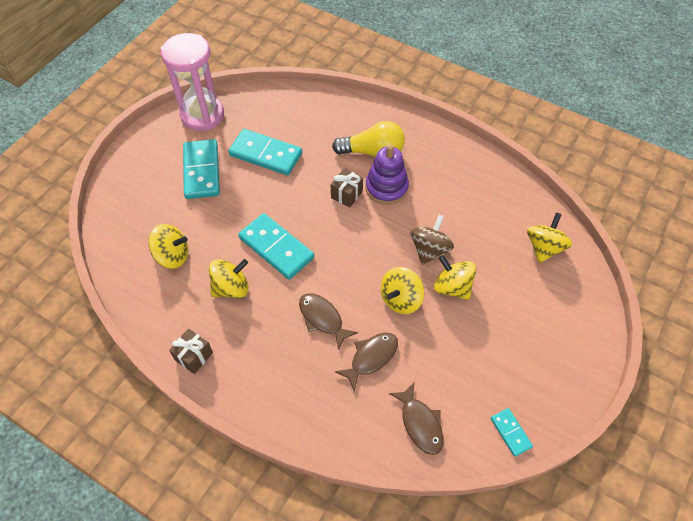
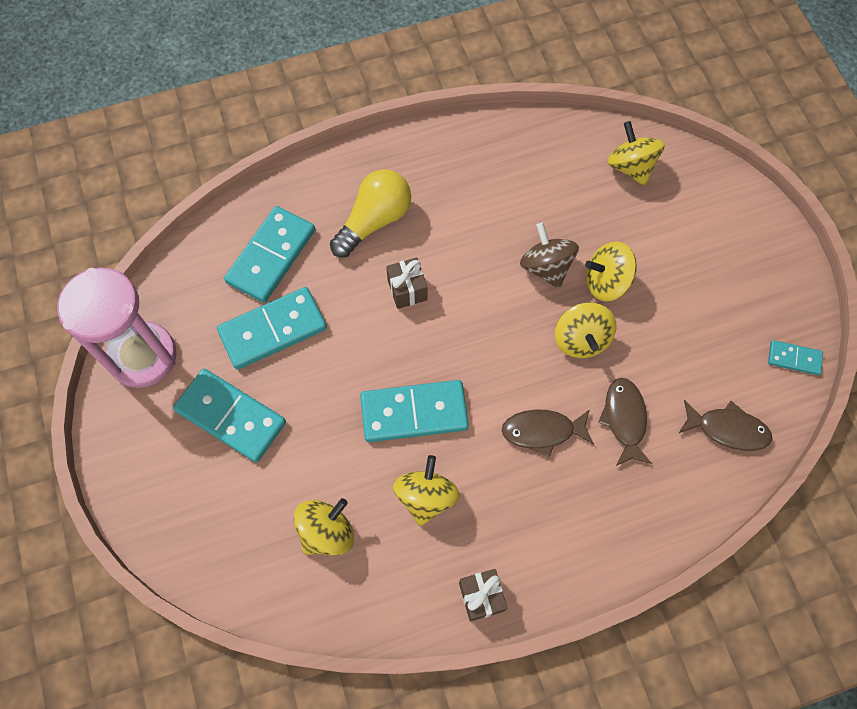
camera: 50 degrees left, 10 degrees up
purple stacking toy [366,145,409,205] -> none
none -> turquoise domino [224,206,315,303]

